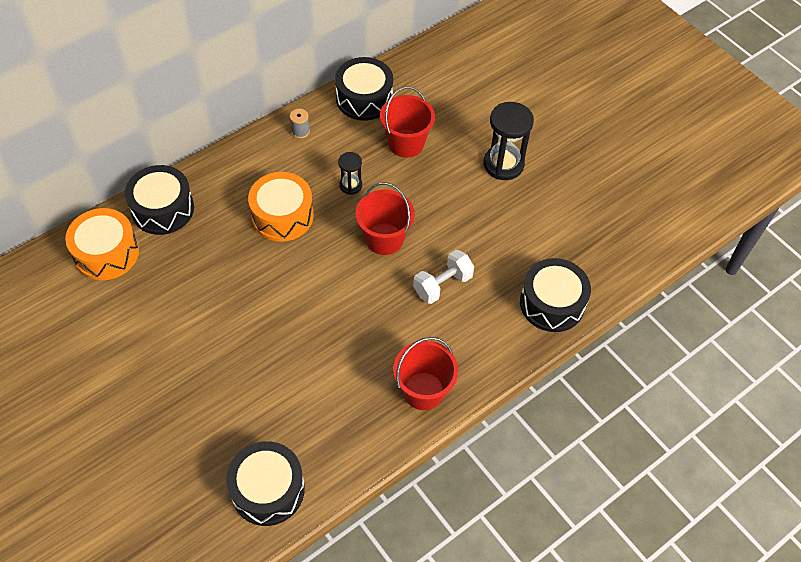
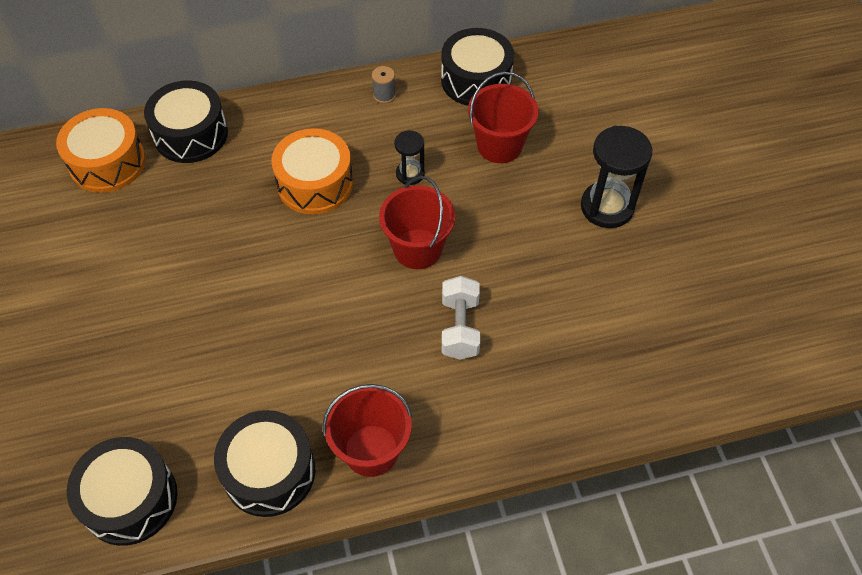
camera: 25 degrees right, 0 degrees up
white dumbbell [413,250,474,304] -> white dumbbell turned 75 degrees counterclockwise [442,276,480,360]
black drum [520,258,591,332] -> black drum moved to [214,410,315,517]

